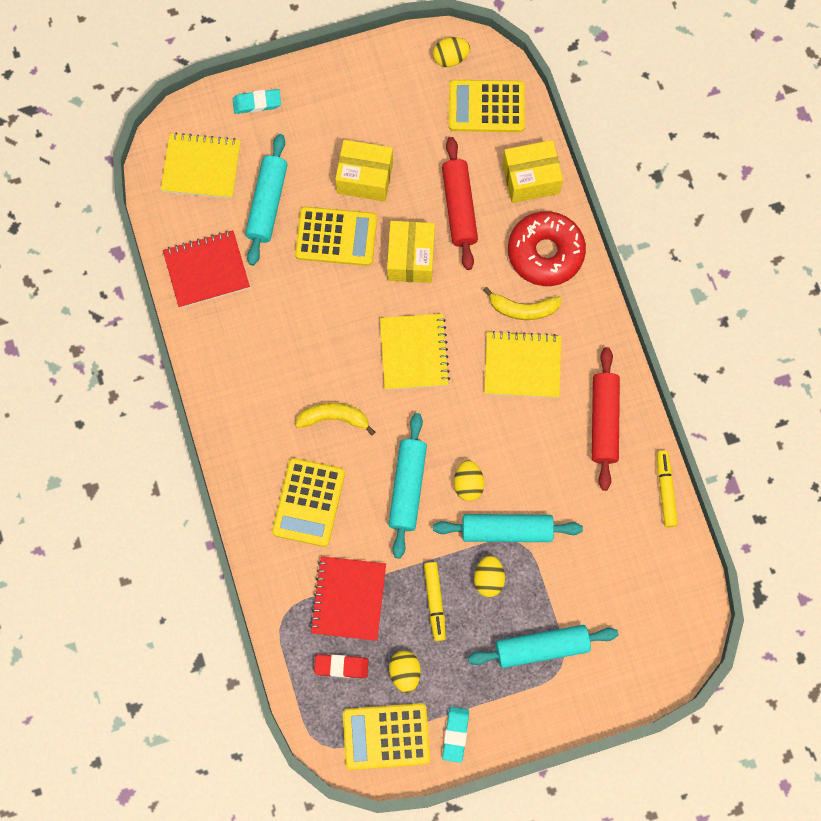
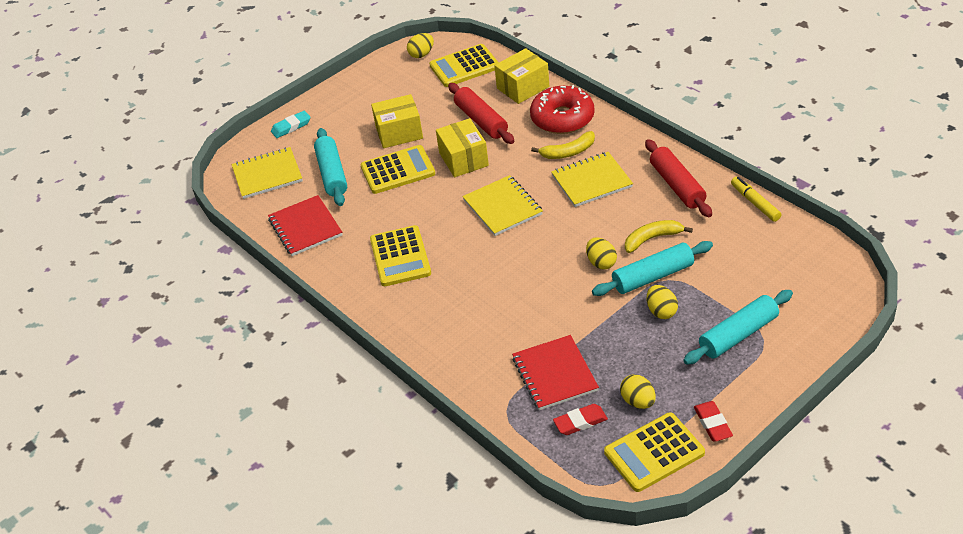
camera: 20 degrees left, 30 degrees down
red notebook [163,230,250,308] -> red notebook turned 75 degrees counterclockwise [268,195,343,256]
yellow calculator [272,458,345,547] -> yellow calculator moved to [370,225,431,286]
yellow banana [295,403,375,435] -> yellow banana moved to [625,220,693,253]
turquoise rolling pin [388,413,427,559] -> none
yellow marker [424,562,446,641] -> none
turquoise eraser [442,707,469,763] -> red eraser [694,401,733,442]

